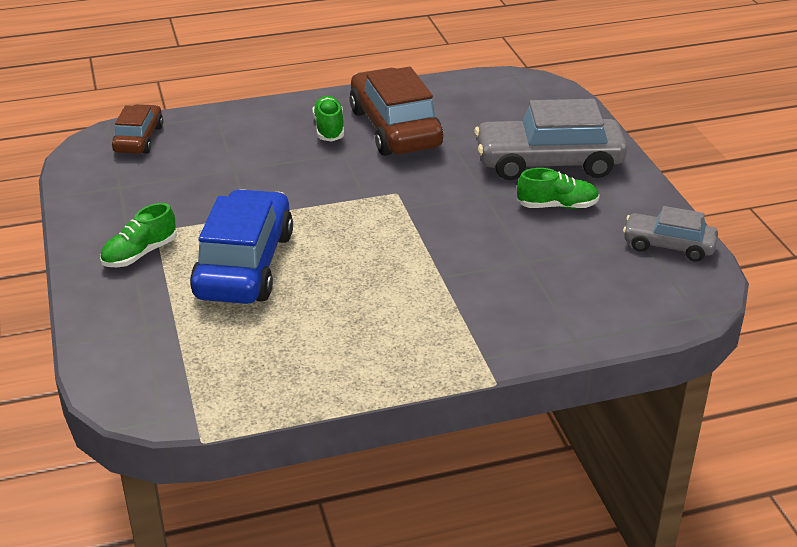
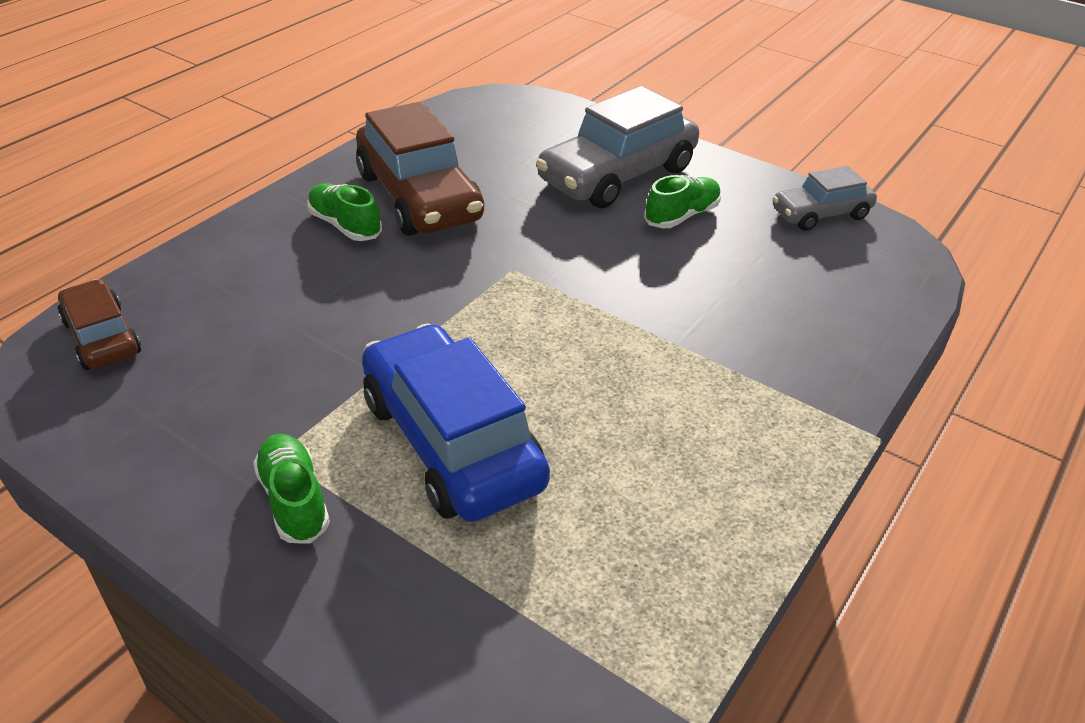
camera: 40 degrees left, 5 degrees up
green shoe [100,203,177,267] -> green shoe turned 150 degrees clockwise [253,434,330,544]
brown car [349,67,443,156] -> brown car turned 150 degrees counterclockwise [356,102,484,236]

